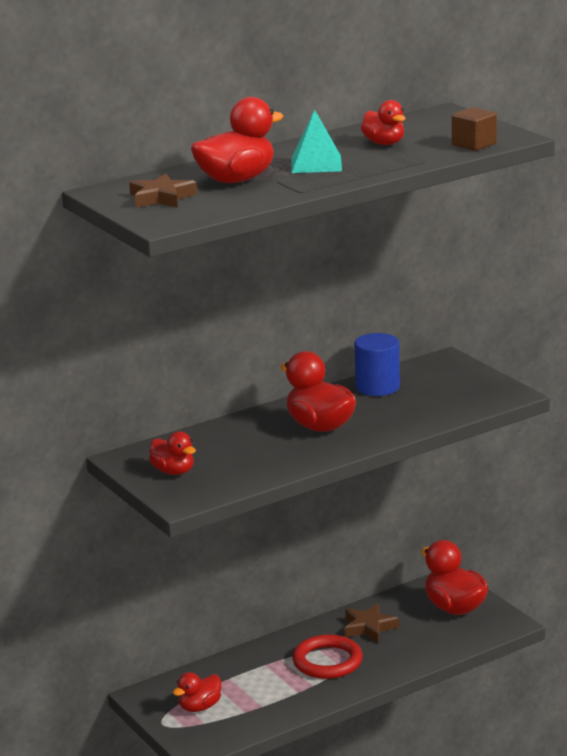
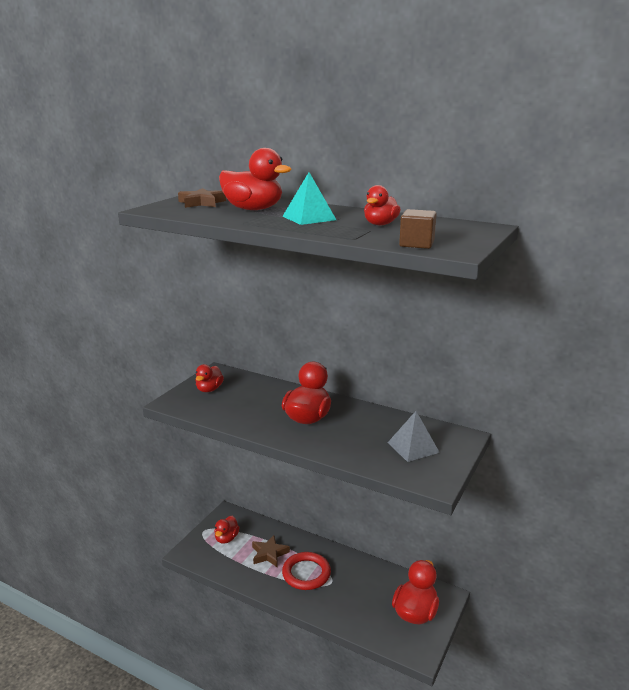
camera: 60 degrees right, 0 degrees up
red duck [173,672,221,712] -> red duck turned 90 degrees counterclockwise [214,516,240,544]
brown star [344,604,399,643] -> brown star moved to [252,535,290,567]
blue cylinder [354,333,400,396] -> none
none -> grey pyramid [388,411,440,462]

